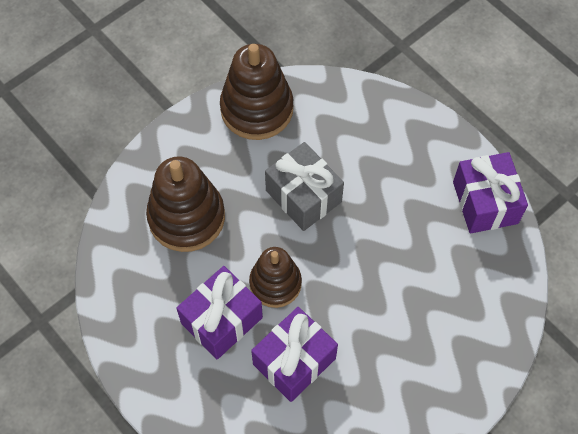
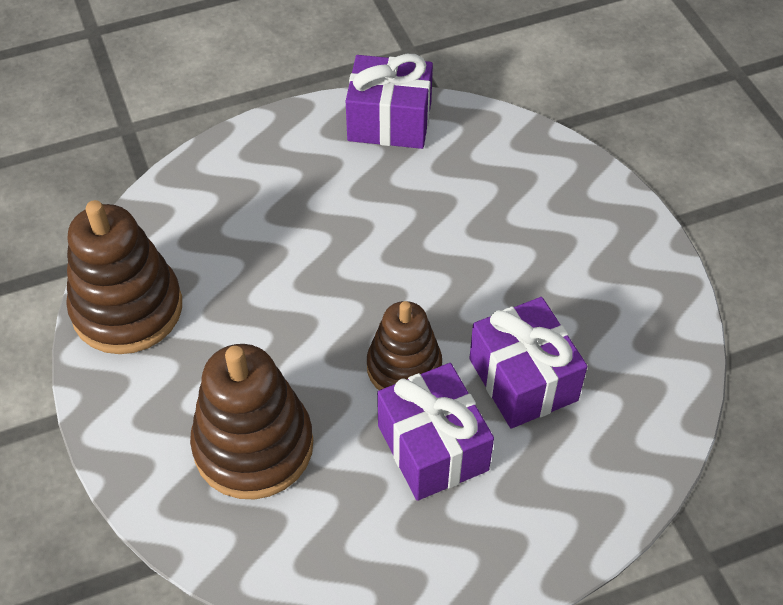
camera: 70 degrees left, 10 degrees down
grey gift [265,142,344,231] -> none

